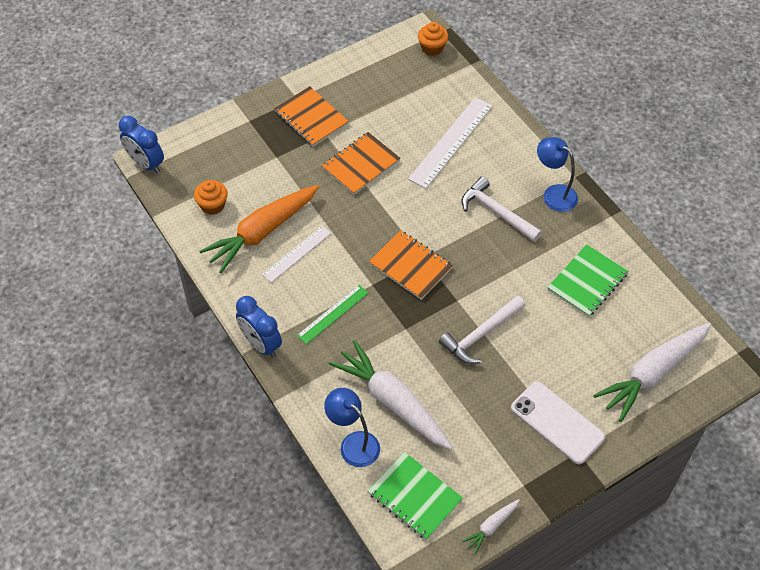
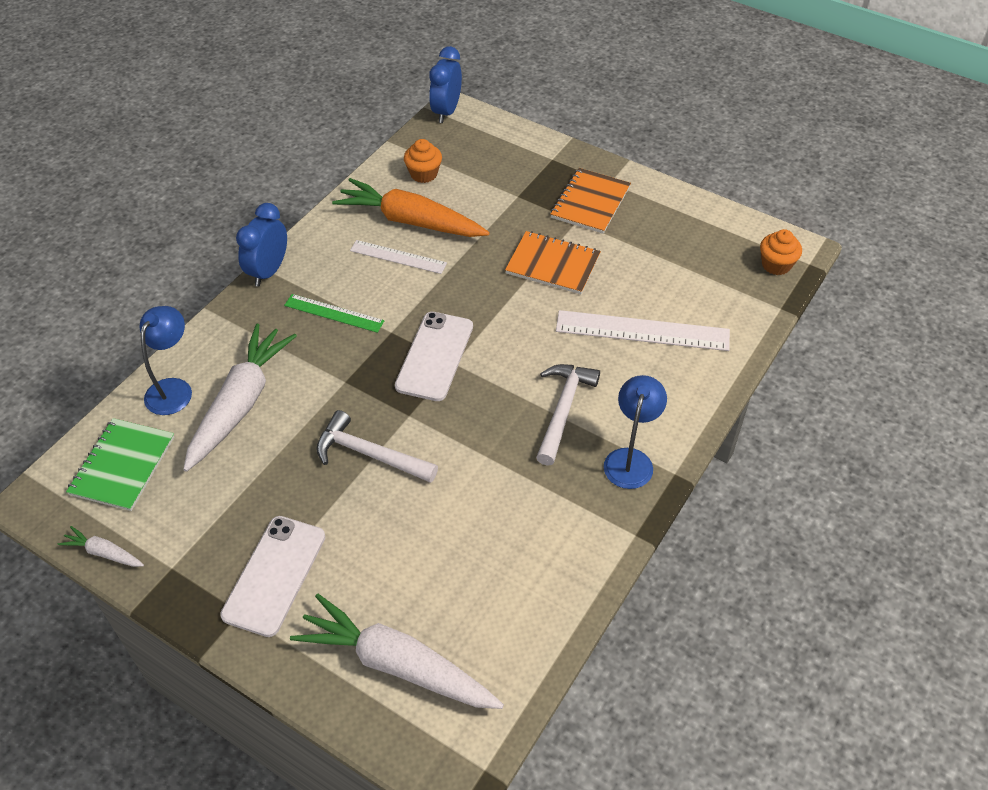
camera: 65 degrees right, 5 degrees down
orange notebook [369,230,453,300] -> white phone [395,312,473,401]
green notebook [547,244,628,317] -> none

